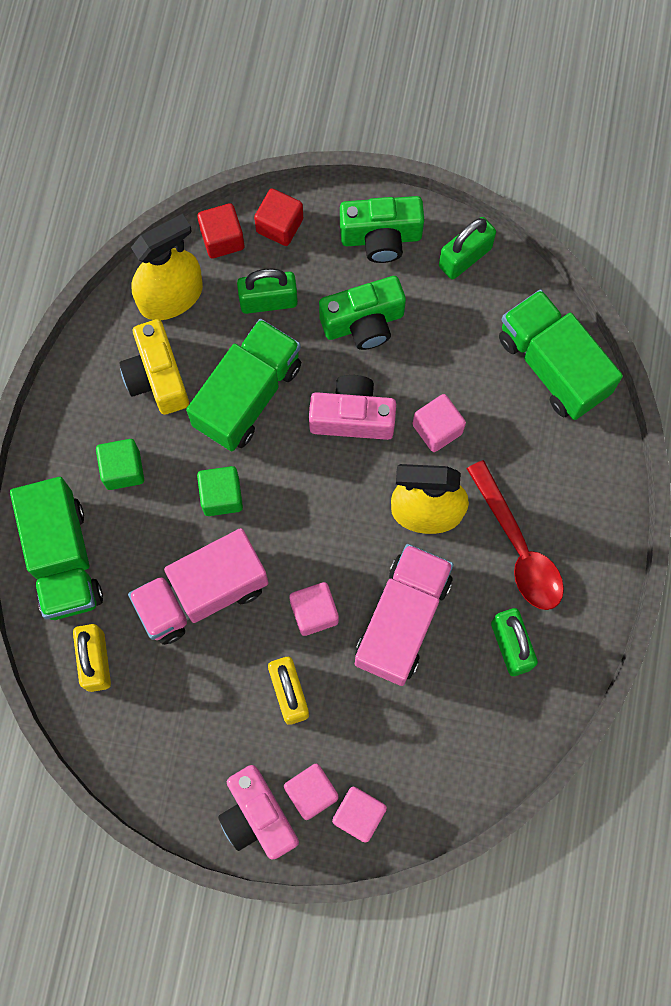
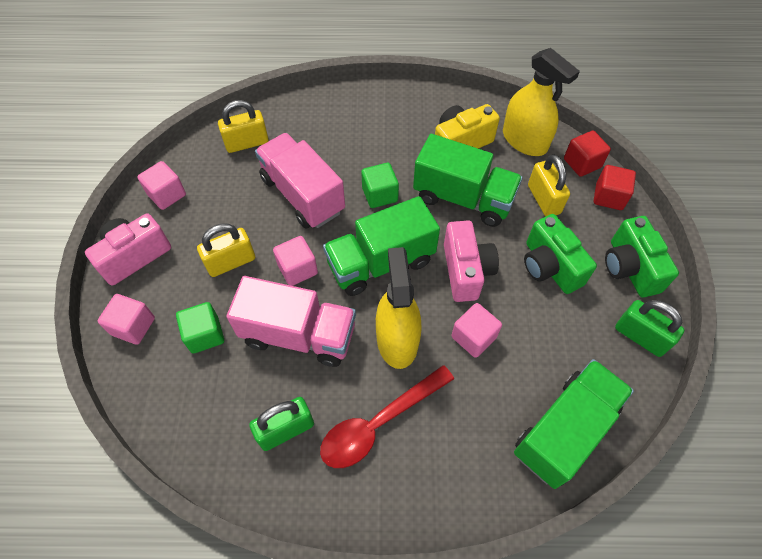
camera: 80 degrees right, 15 degrees down
green truck [10,477,103,620] -> green truck moved to [323,196,440,296]
green cube [96,439,144,490] -> green cube moved to [176,302,224,353]
green padlock [237,269,298,314] -> yellow padlock [528,155,570,217]
pink cube [284,764,339,820] -> pink cube moved to [137,161,186,210]

